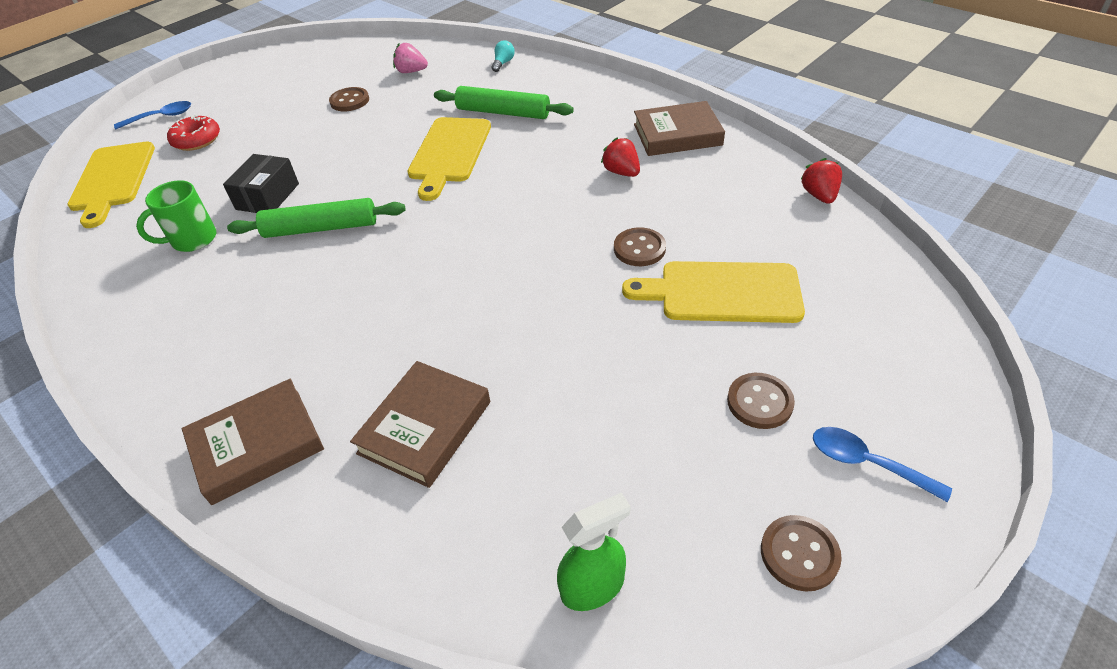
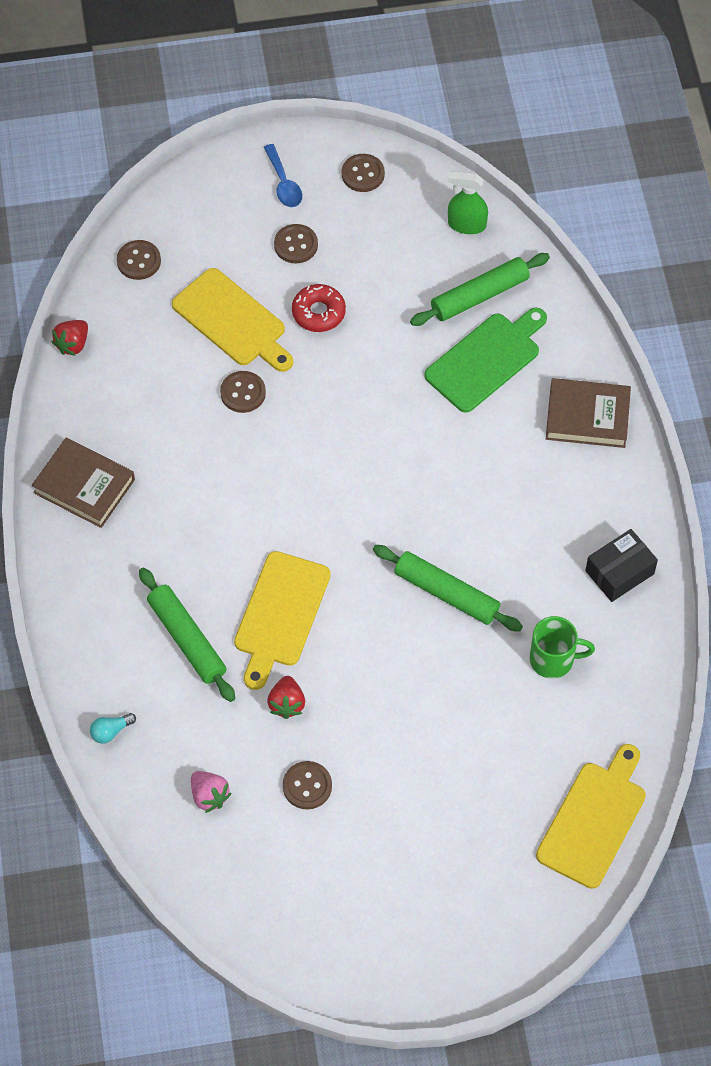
camera: 145 degrees left, 15 degrees up
blue spoon [114,101,191,129] -> none
red donut [167,115,220,151] -> red donut moved to [292,284,346,332]
black box [223,154,299,213] -> black box moved to [585,529,658,602]
brown book [350,361,490,488] -> green cutting board [424,308,547,413]
yellow cutting board [407,117,491,201] -> yellow cutting board turned 150 degrees clockwise [234,551,331,690]
red strawberry [601,137,640,177] -> red strawberry moved to [267,676,305,719]
none -> brown button [117,240,161,280]
none -> green rolling pin [410,253,550,326]

